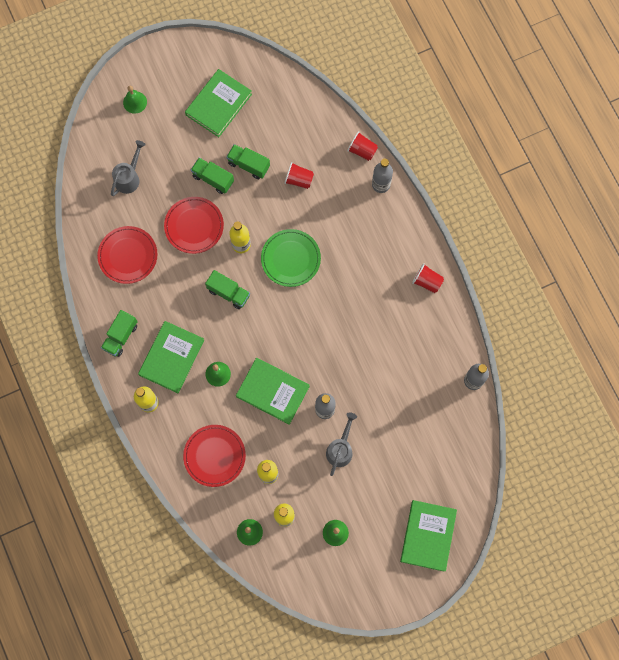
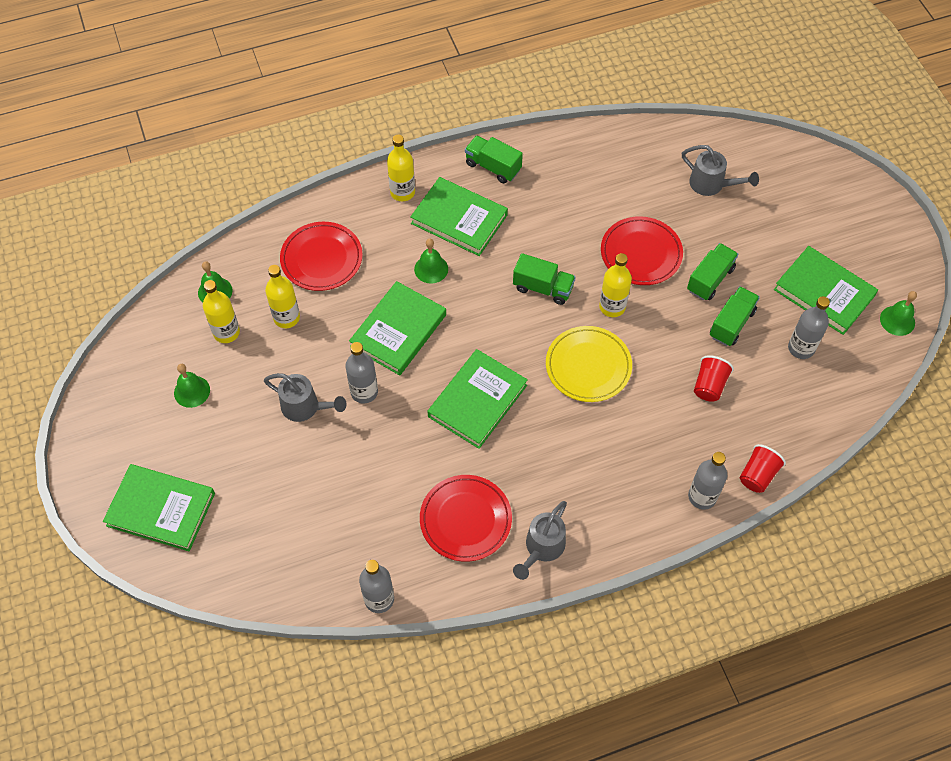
camera: 95 degrees right, 15 degrees down
red plate [97,226,158,284] -> red plate moved to [420,475,512,562]
green bell [123,86,147,114] -> green bell moved to [880,291,917,336]
green truck [205,270,250,309] -> green truck turned 105 degrees counterclockwise [513,253,576,305]
green plate [261,229,321,287] -> yellow plate [546,326,632,402]
red cup [412,263,444,293] -> grey watering can [513,501,567,580]
none -> green book [427,349,528,449]
none -> grey bottle [788,296,830,359]

